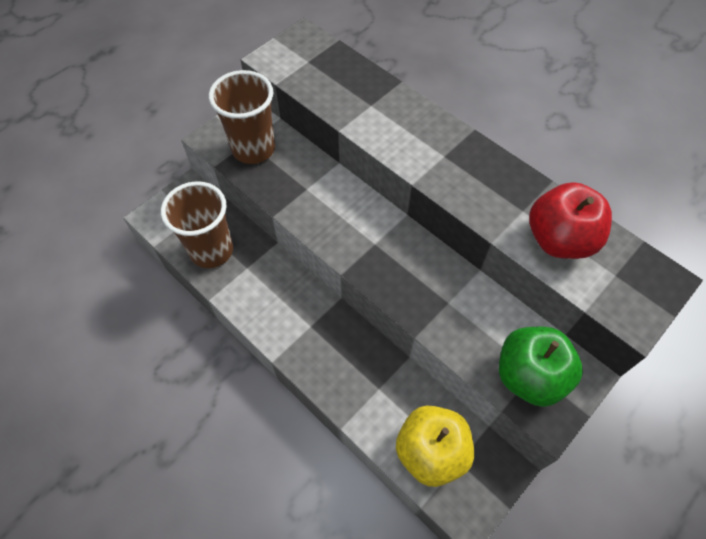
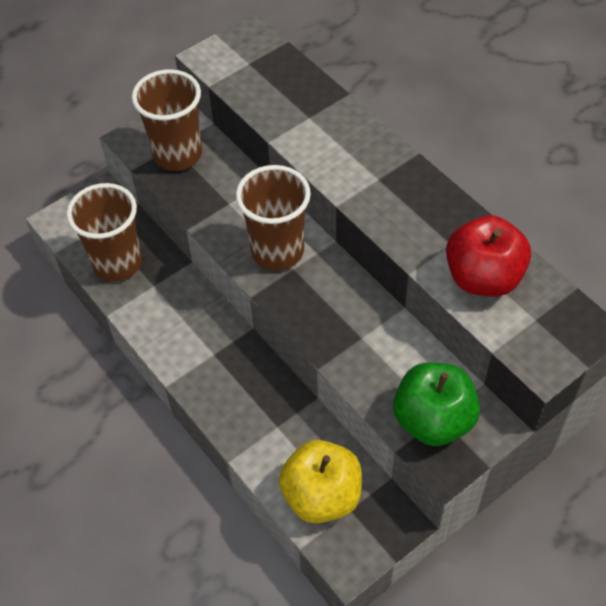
camera: 10 degrees right, 5 degrees down
none -> brown cup [236,165,311,271]

